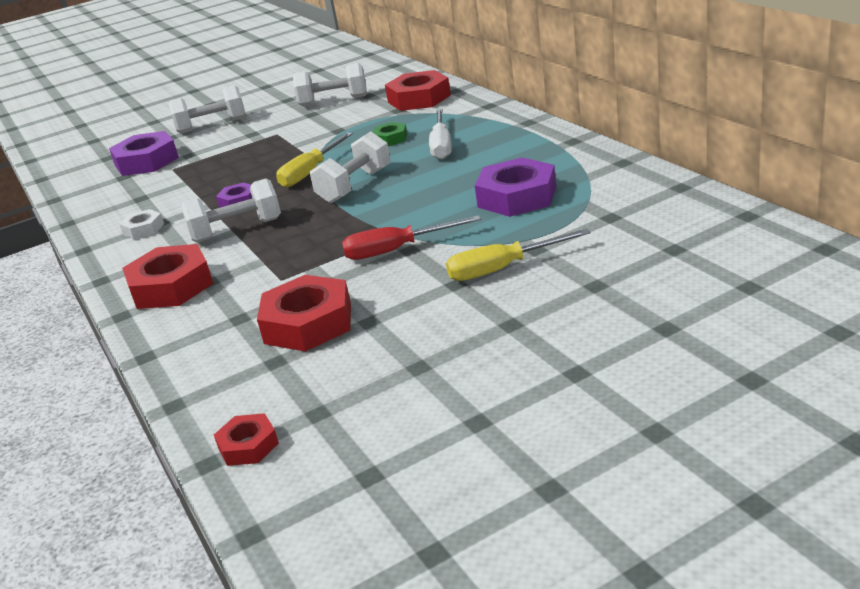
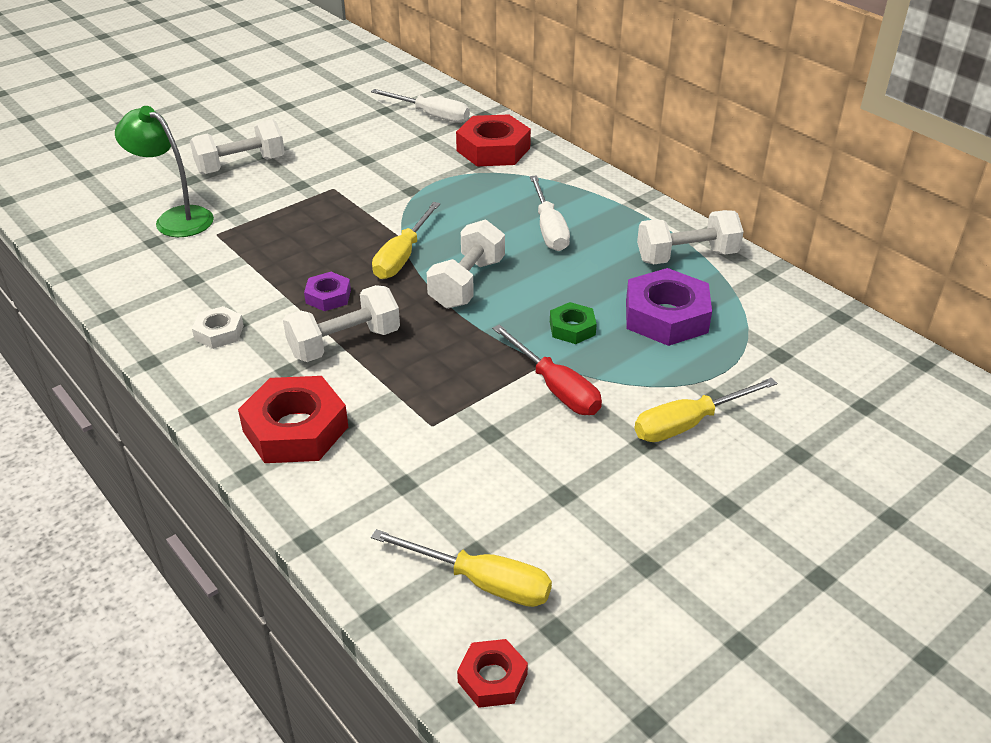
camera: 15 degrees left, 10 degrees up
purple nut [109,131,179,176] -> green lamp [115,106,214,237]
red nut [257,275,351,352] -> none
white dumbbell [293,63,367,106] -> white dumbbell moved to [637,210,744,264]
red screwdriver [342,215,481,260] -> red screwdriver turned 105 degrees counterclockwise [492,324,602,415]
green nut [373,122,407,146] -> green nut moved to [550,302,597,344]
none -> white screwdriver [371,89,470,123]
none -> yellow screwdriver [371,529,552,607]

